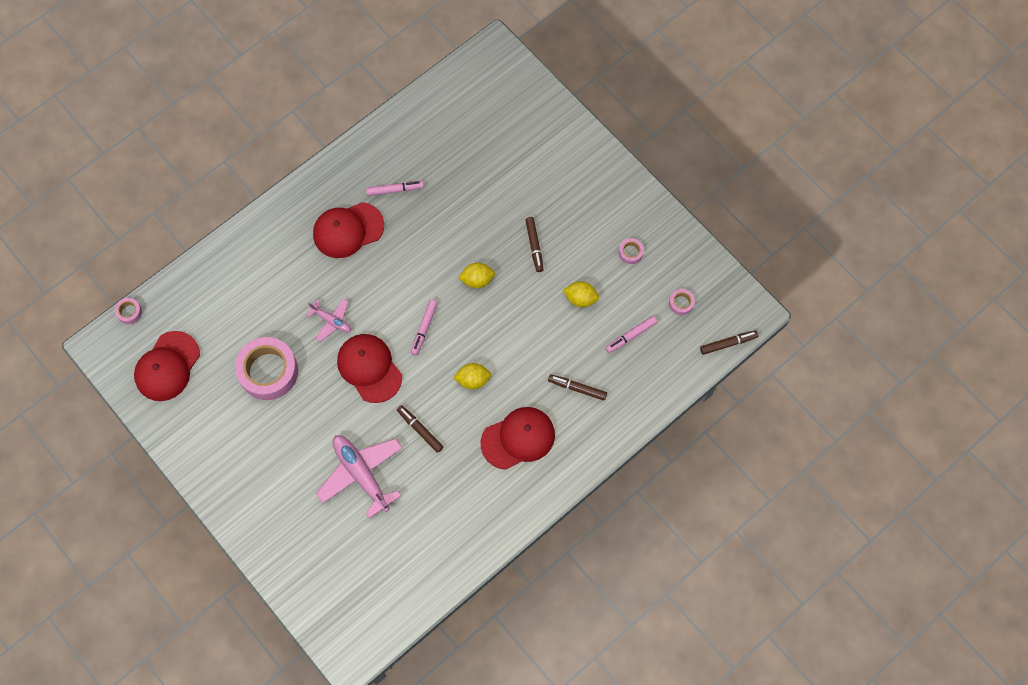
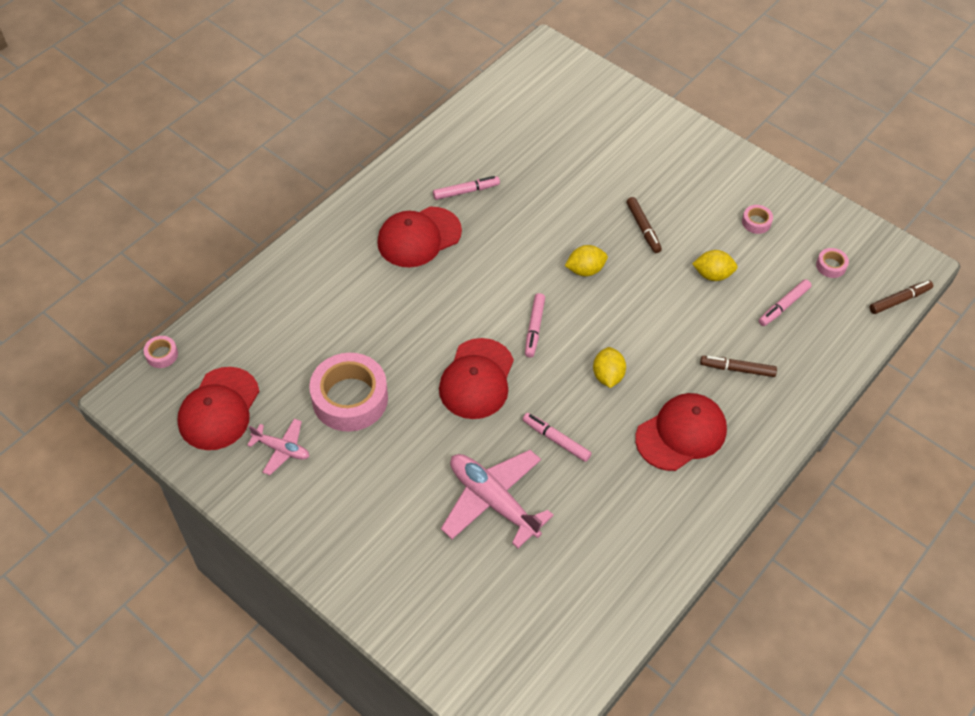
camera: 10 degrees left, 15 degrees down
pink plane [306,298,351,342] -> pink plane moved to [247,419,309,475]
red cap [337,334,402,403] -> red cap turned 120 degrees counterclockwise [439,338,514,419]
brown marker [397,405,443,453] -> pink marker [523,413,592,462]
yellow lemon [453,363,491,389] -> yellow lemon turned 75 degrees counterclockwise [593,347,626,388]

